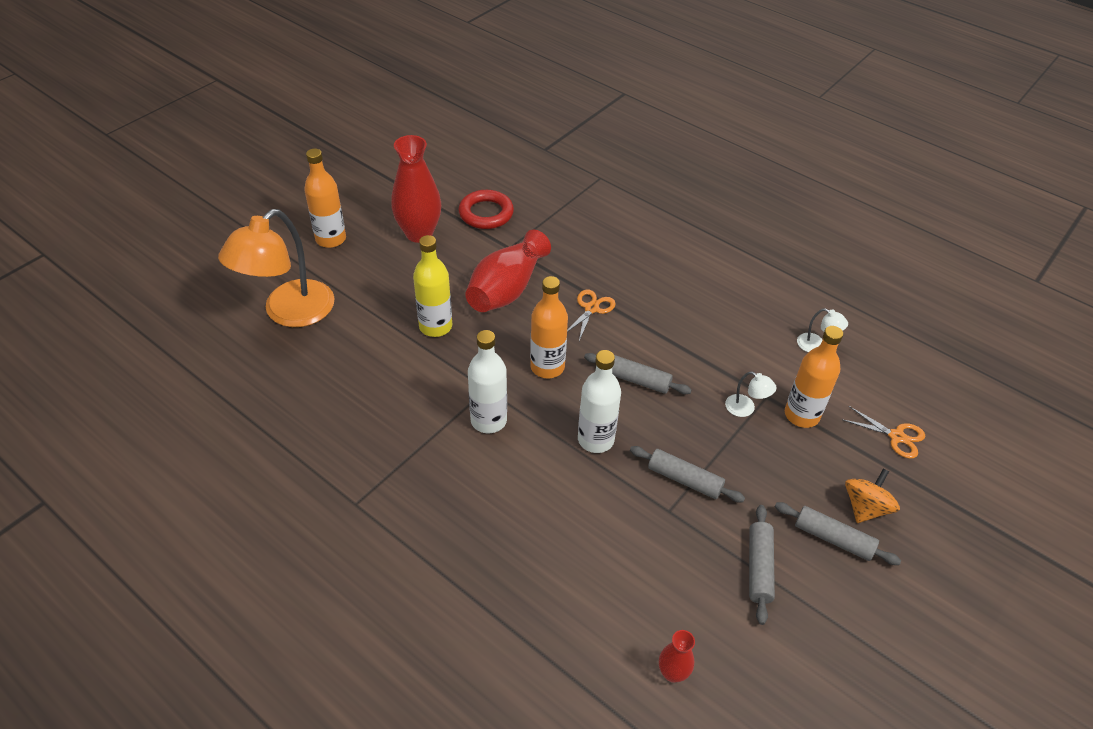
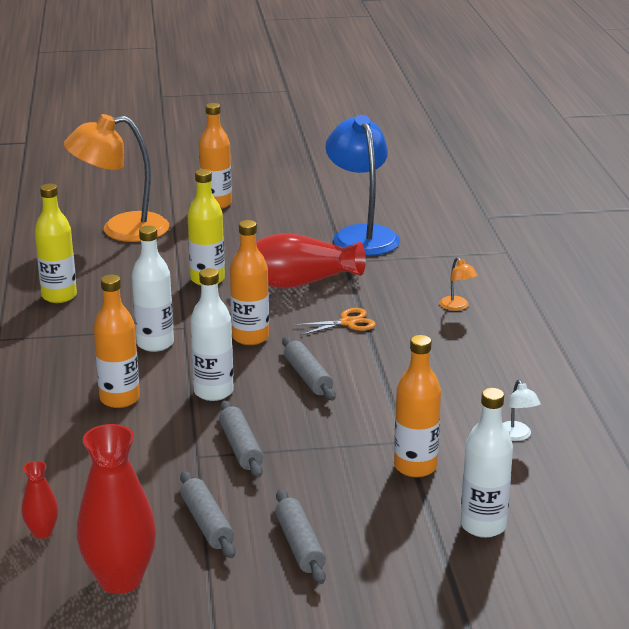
camera: 45 degrees right, 20 degrees down
red vase [391,135,441,243] -> red vase moved to [77,424,156,594]
red ring [459,190,514,229] -> blue lamp [325,115,400,256]
white lamp [725,371,777,417] -> none
grey rolling pin [749,505,775,625] -> grey rolling pin turned 75 degrees counterclockwise [180,471,235,558]
orange scissors [842,406,925,459] -> white bottle [461,388,513,538]
orange spinning top [845,468,900,523] -> none
none -> yellow bottle [35,184,77,303]
none -> orange bottle [93,274,140,408]
none -> orange lamp [439,257,478,311]

